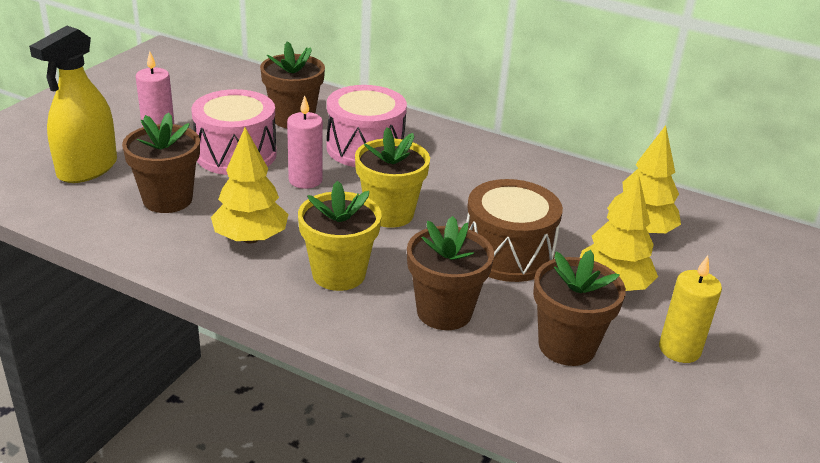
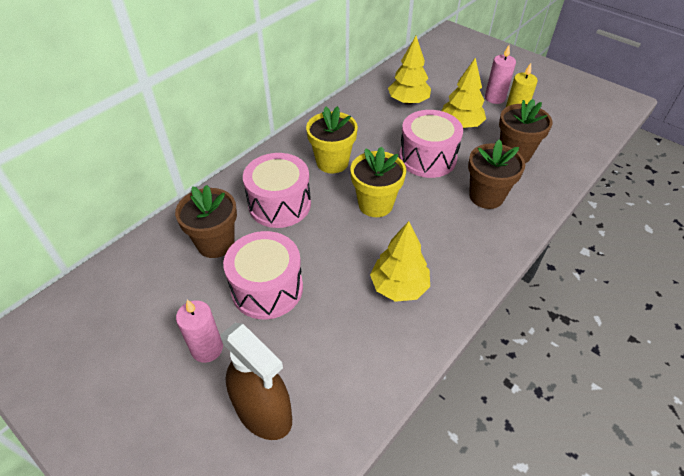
camera: 75 degrees left, 15 degrees up
yellow spray bottle [29,26,117,183] -> brown spray bottle [221,323,292,440]
brown flower pot [122,112,200,213] -> none
pink candle [287,95,323,189] -> pink candle moved to [485,45,516,104]
yellow flower pot [298,181,382,291] -> yellow flower pot moved to [306,106,358,173]
brown drum [466,179,563,282] -> pink drum [399,110,463,178]

